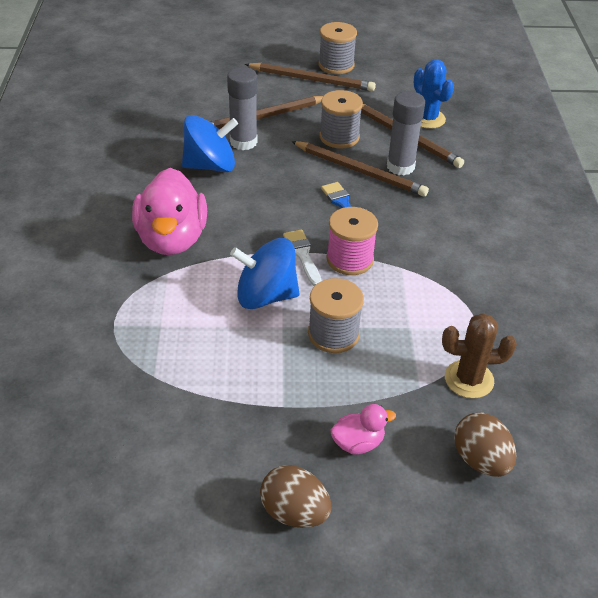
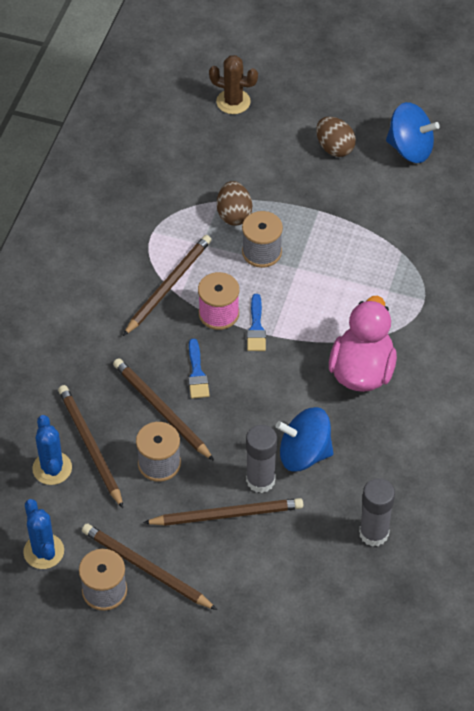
camera: 160 degrees left, 10 degrees up
blue spinning top [230,238,300,309] -> blue spinning top moved to [386,102,440,163]
white brush [283,230,321,286] -> blue brush [247,294,266,351]
pink duck [331,404,396,455] -> none
grey glue stick [387,91,425,175] -> grey glue stick moved to [359,478,395,546]
brown cactus [442,313,517,398] -> brown cactus moved to [209,55,258,114]
brown egg [454,413,517,477] -> brown egg moved to [217,181,252,226]
none -> blue cactus [23,499,64,569]
none -> brown pencil [123,235,212,336]

